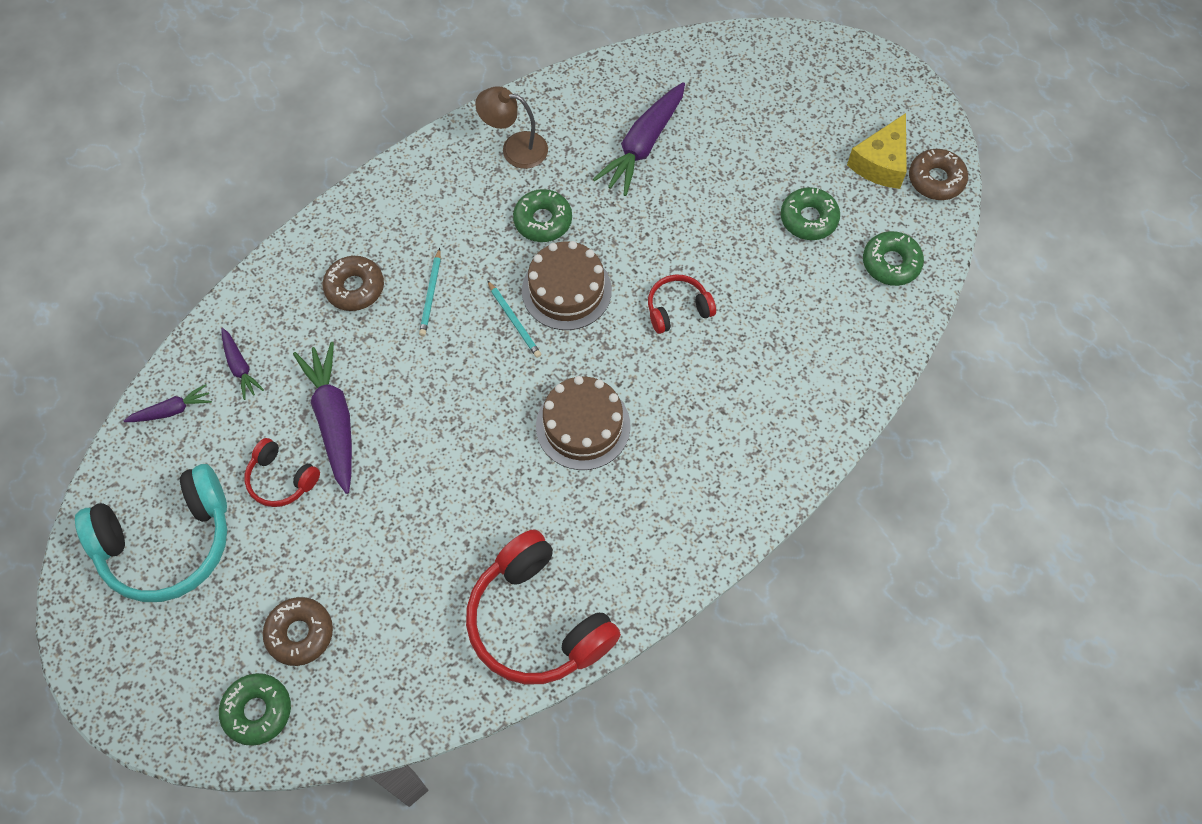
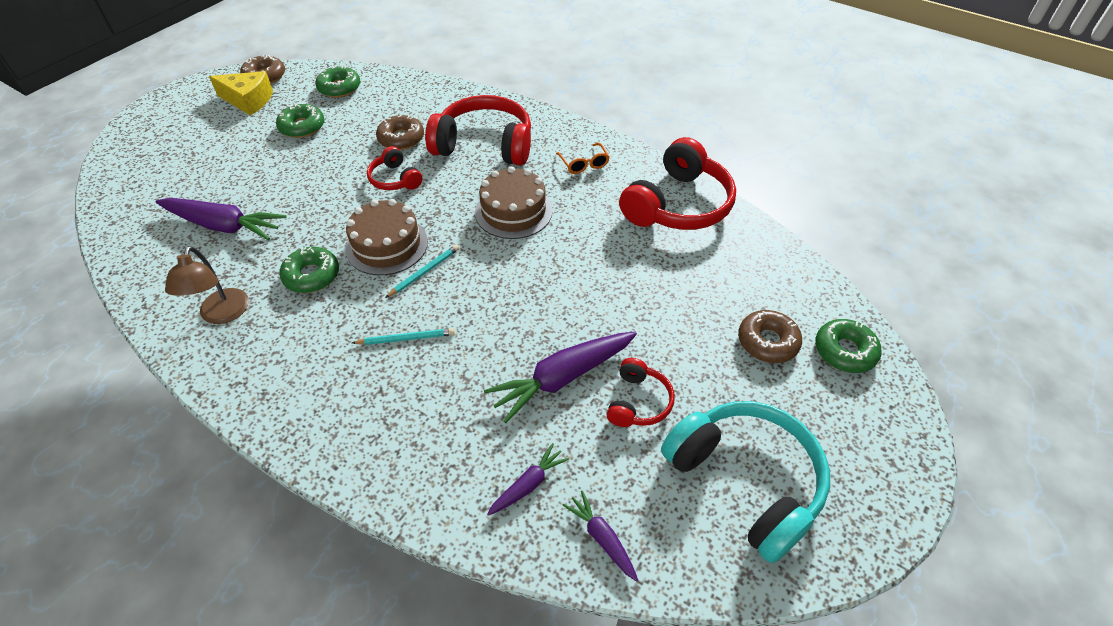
camera: 105 degrees left, 15 degrees down
brown donut [322,256,384,311] -> brown donut moved to [376,115,424,150]
none -> red headphones [425,95,531,166]
none -> orange glasses [556,143,610,174]

